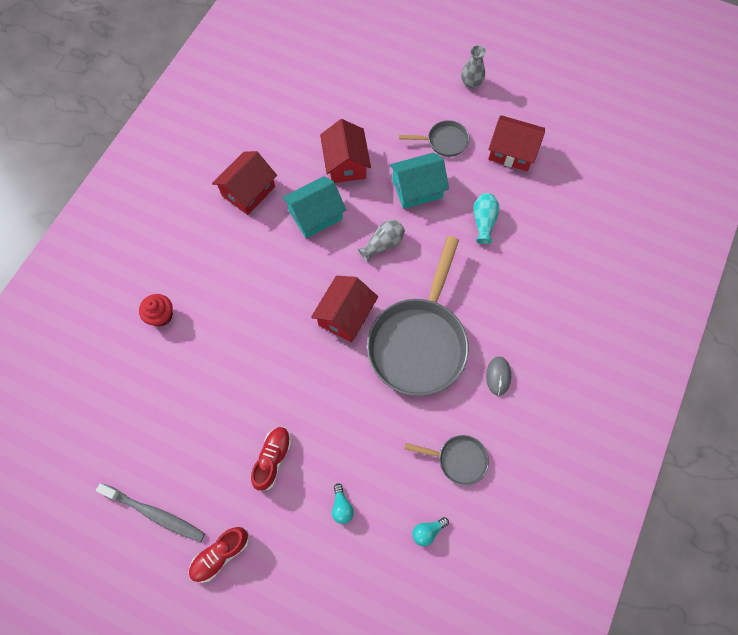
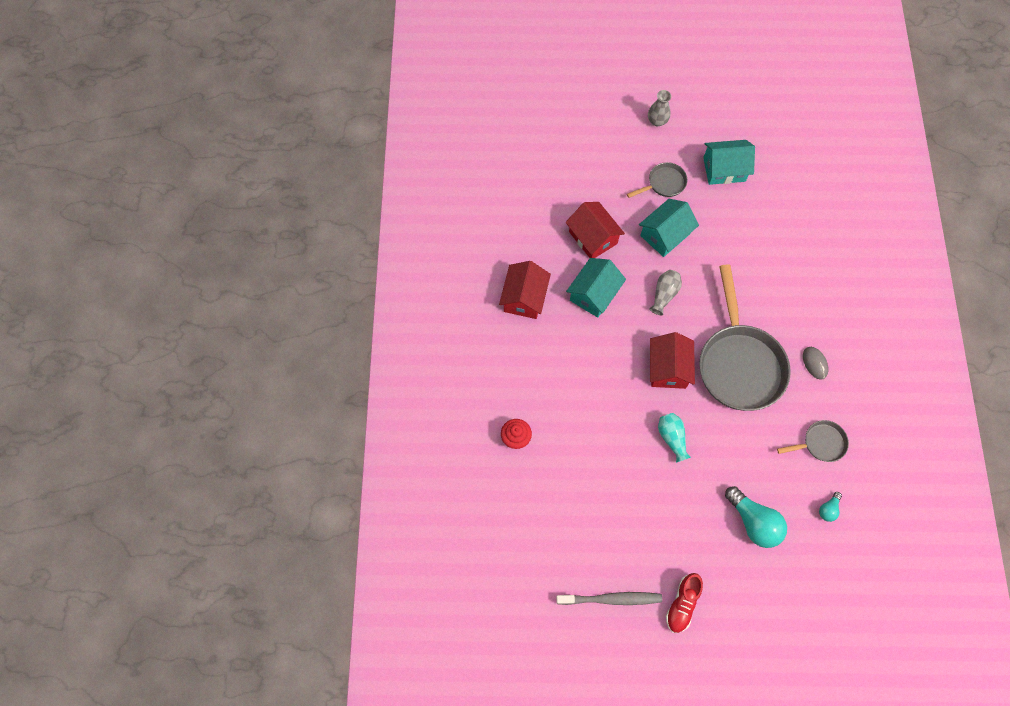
camera: 25 degrees left, 0 degrees up
red shoe [251,427,291,491] -> none
turquoise light bulb [332,483,354,524] -> turquoise light bulb [725,486,787,548], size x2.05
turquoise vase [473,193,500,244] -> turquoise vase moved to [658,413,691,463]
red house [488,115,545,171] -> turquoise house [703,140,755,185]

